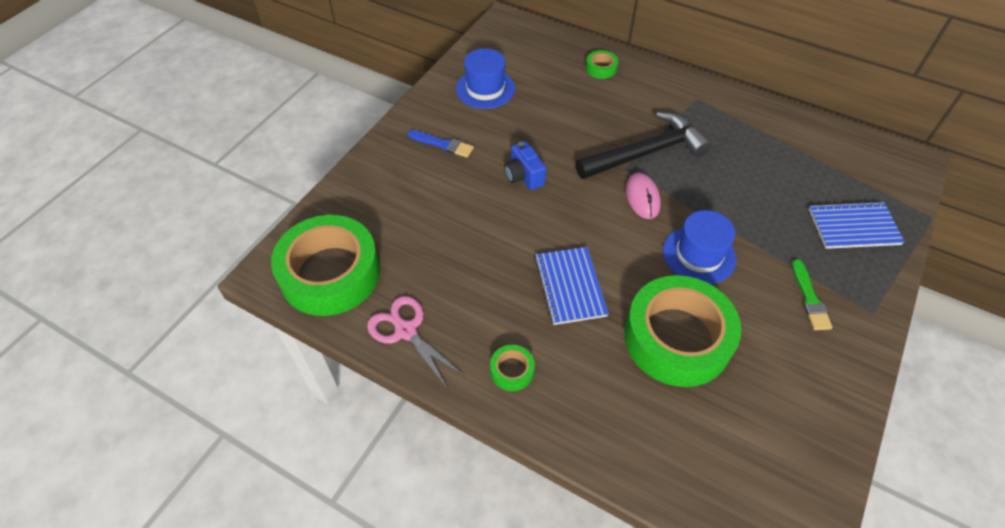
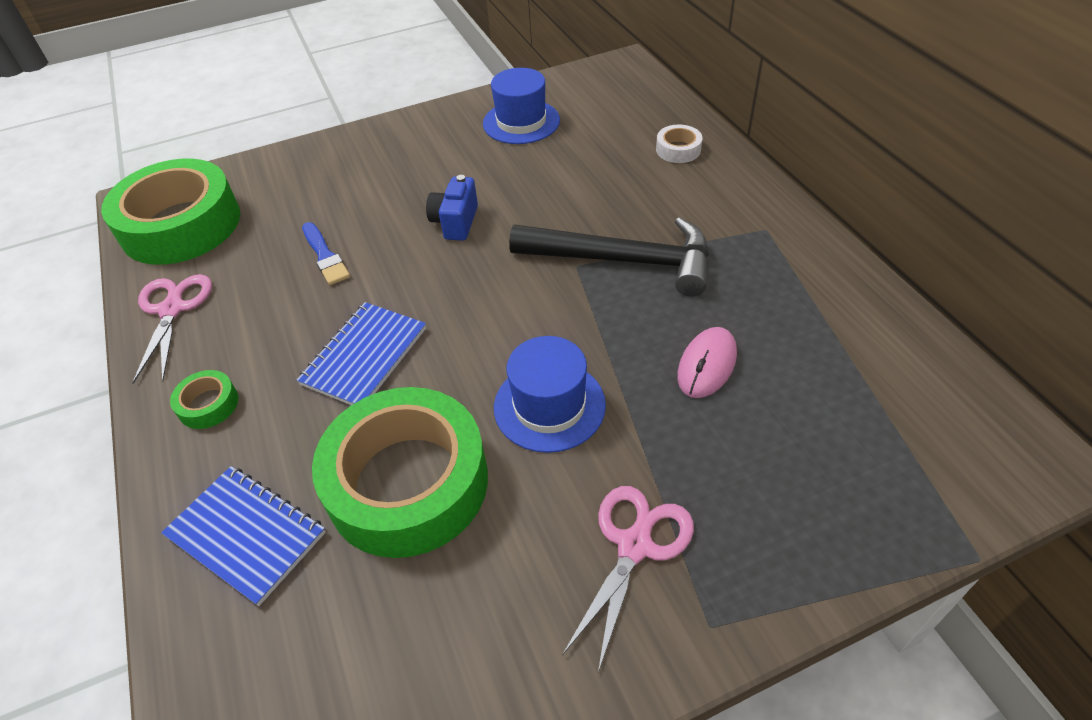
camera: 40 degrees right, 5 degrees down
blue brush [407,130,474,158] -> blue brush moved to [302,222,350,285]
green tape [586,50,618,79] -> white tape [656,125,702,163]
pink mouse [626,173,661,219] -> pink mouse moved to [677,327,737,398]
green brush [792,259,832,330] -> pink scissors [562,486,694,672]
blue notebook [809,201,905,249] -> blue notebook moved to [161,466,326,606]

